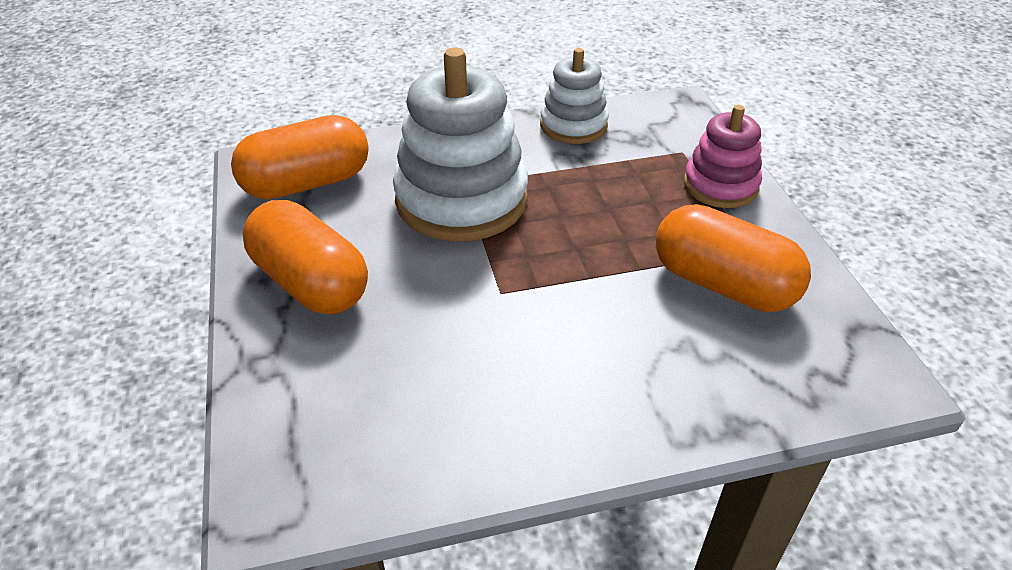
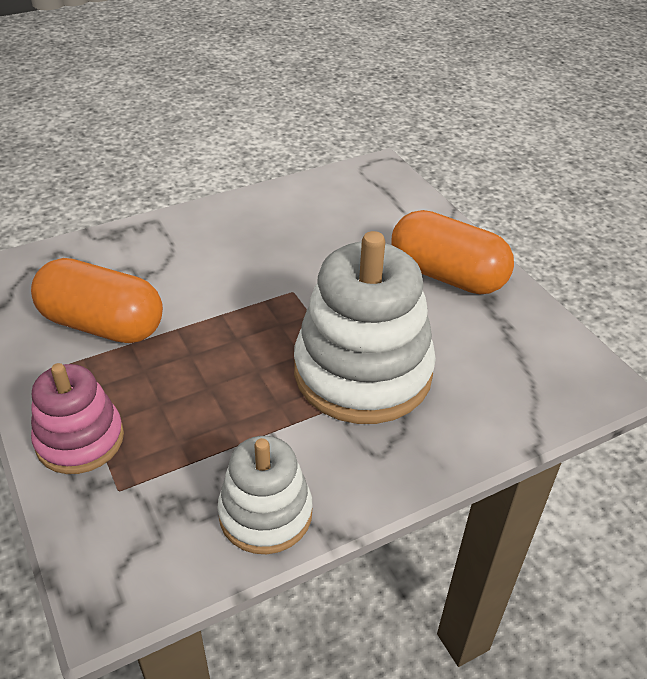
camera: 165 degrees right, 0 degrees up
orange capsule [231,115,369,199] -> none

